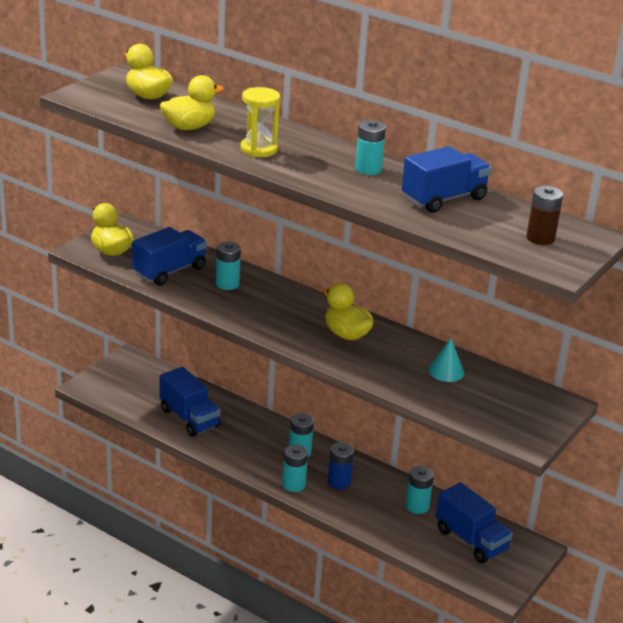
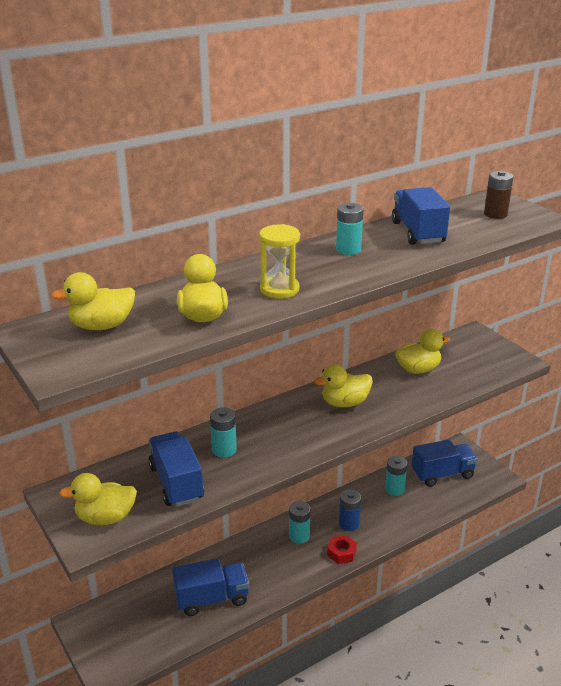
camera: 65 degrees left, 0 degrees up
turquoise battery [282,444,308,492] -> red nut [327,535,357,564]
turquoise cone [429,338,464,382] -> yellow duck [395,328,450,374]

